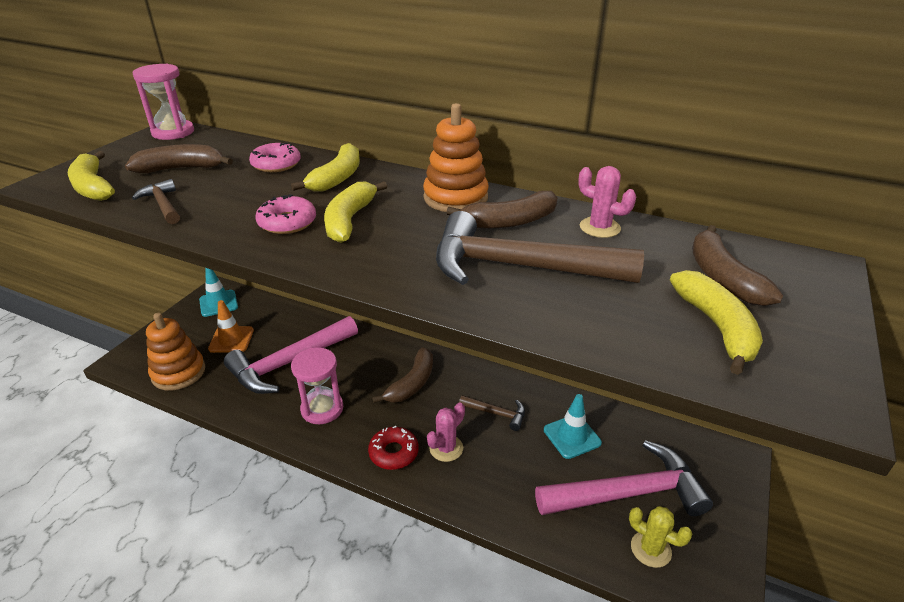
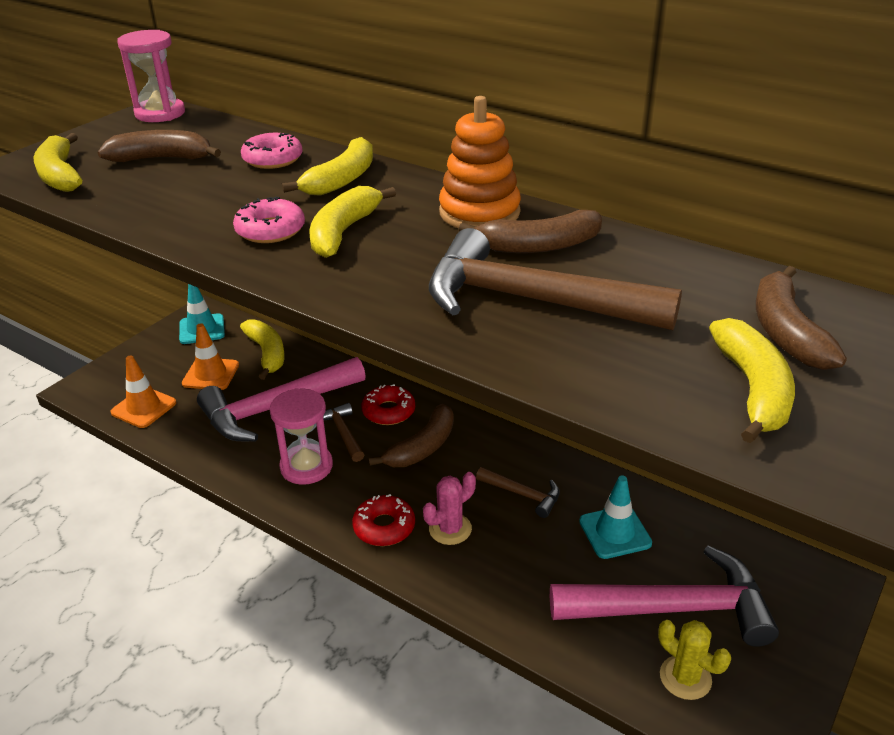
camera: 10 degrees right, 0 degrees up
brown hammer [132,179,180,224] -> brown hammer moved to [323,403,364,462]
orange stacking toy [146,313,205,391] -> orange traffic cone [110,356,176,428]
pink cactus [578,166,636,238] -> none
none -> yellow banana [240,319,284,380]
none -> red donut [361,384,415,425]

